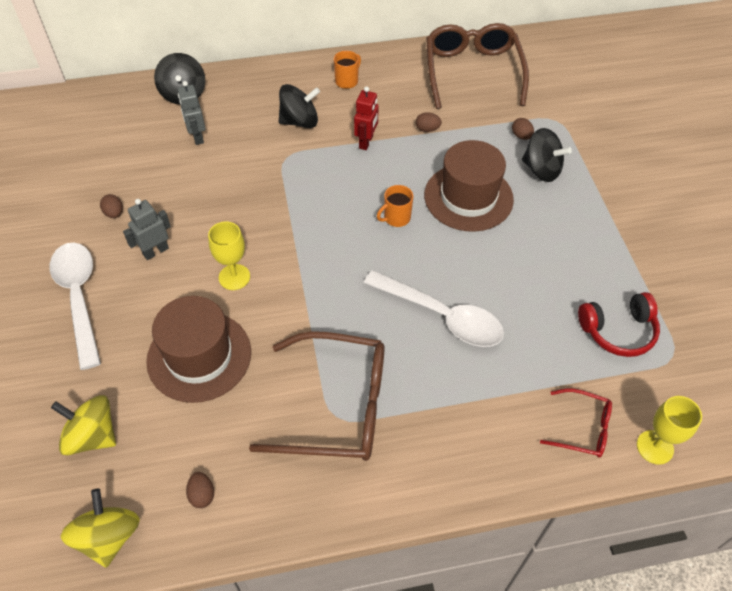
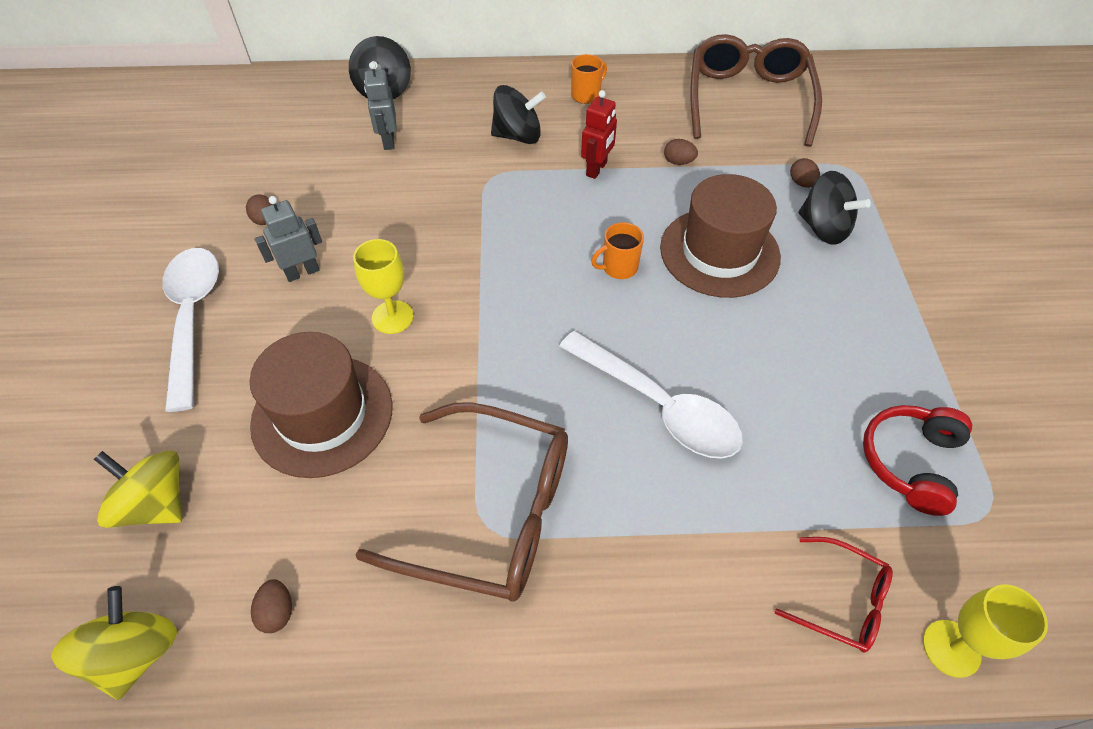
camera: 10 degrees right, 0 degrees up
red headphones [578,292,660,357] -> red headphones turned 120 degrees clockwise [863,405,972,516]

